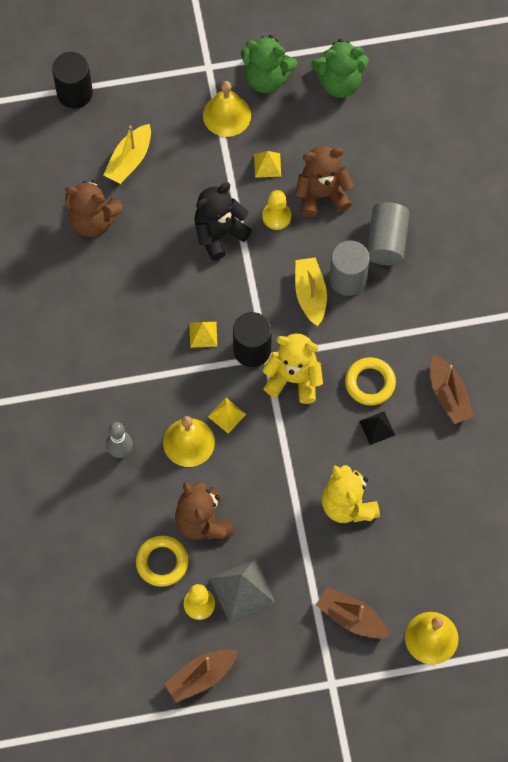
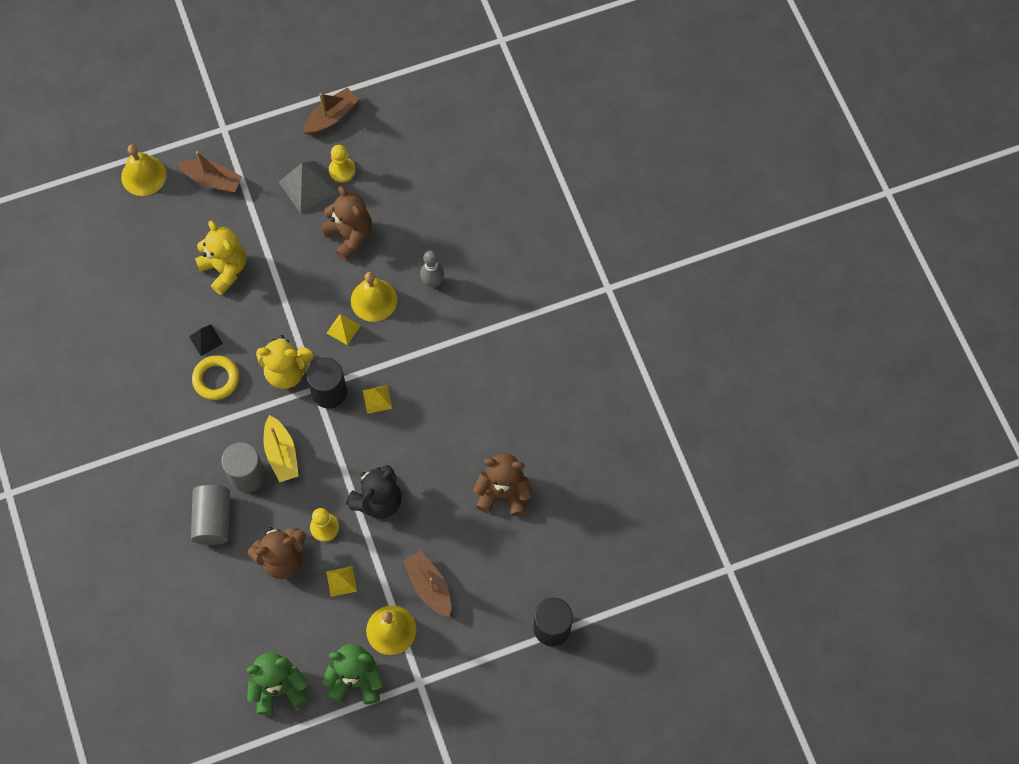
camera: 170 degrees right, 0 degrees up
yellow boat [104,124,151,184] -> none
yellow ring [136,536,188,587] -> none
brown boat [430,355,474,424] -> brown boat moved to [403,550,451,617]

